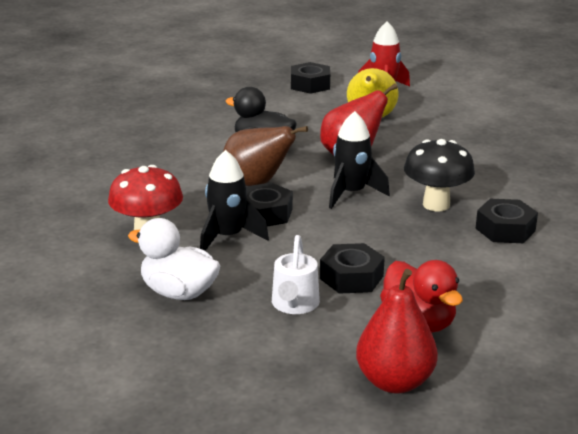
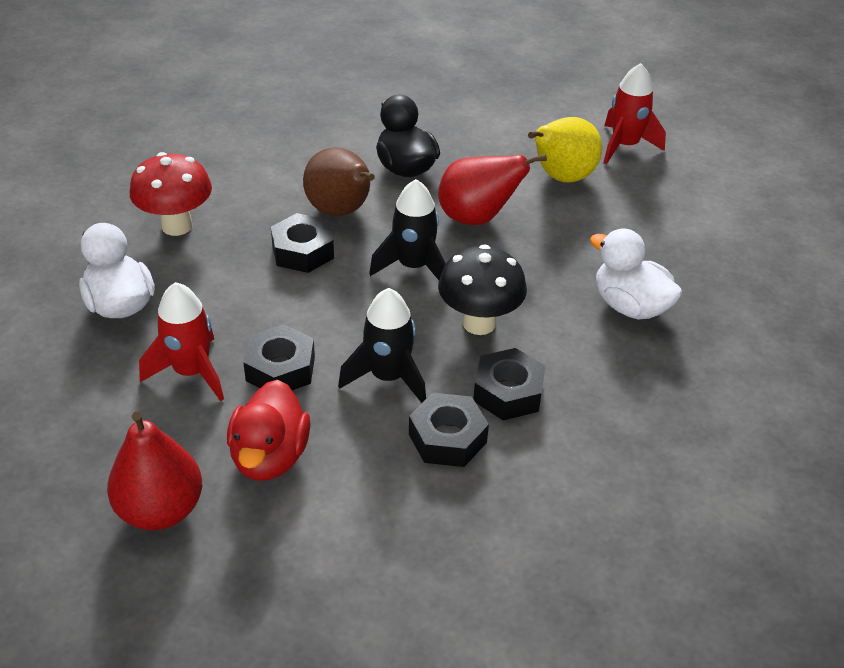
camera: 35 degrees right, 15 degrees up
black rocket [200,150,269,251] -> black rocket moved to [338,288,426,403]
white watering can [272,235,320,314] -> red rocket [139,282,224,401]
black nut [291,62,330,94] -> black nut moved to [409,393,489,467]
none -> white duck [590,229,682,320]

